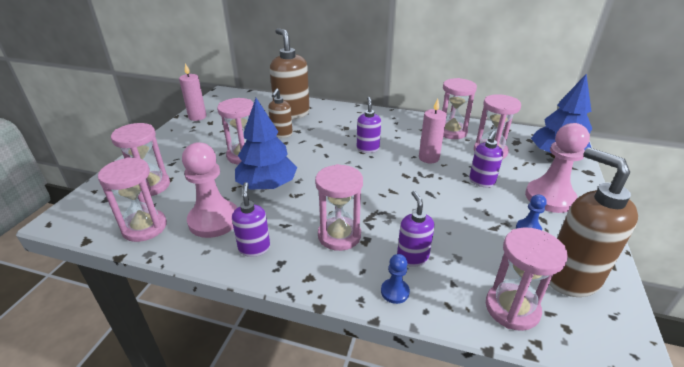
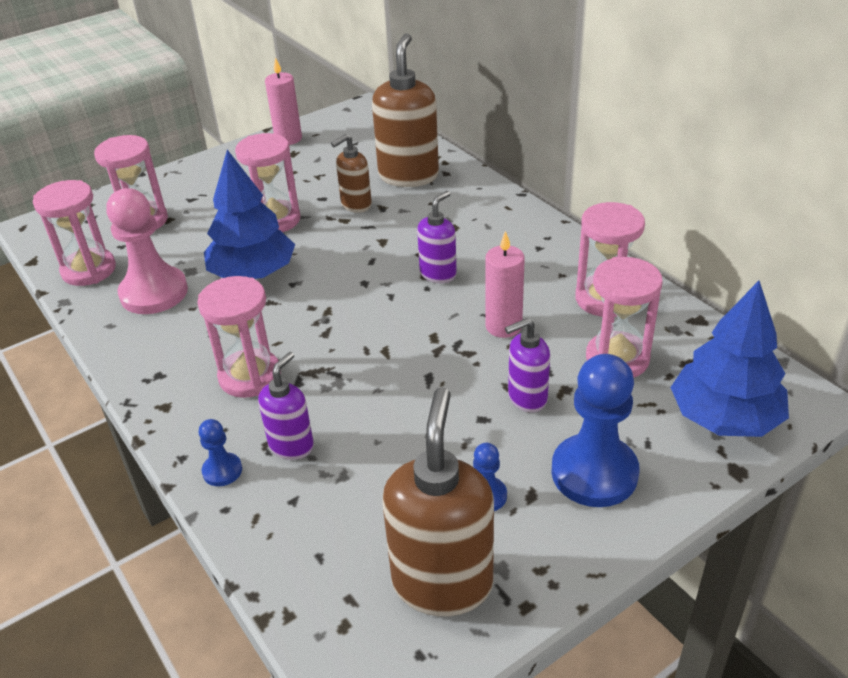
camera: 40 degrees right, 5 degrees up
purple soap dispenser [232,182,270,257] -> none
pink hourglass [486,227,568,331] -> none
pink pawn [525,123,590,213] -> blue pawn [551,354,640,507]

